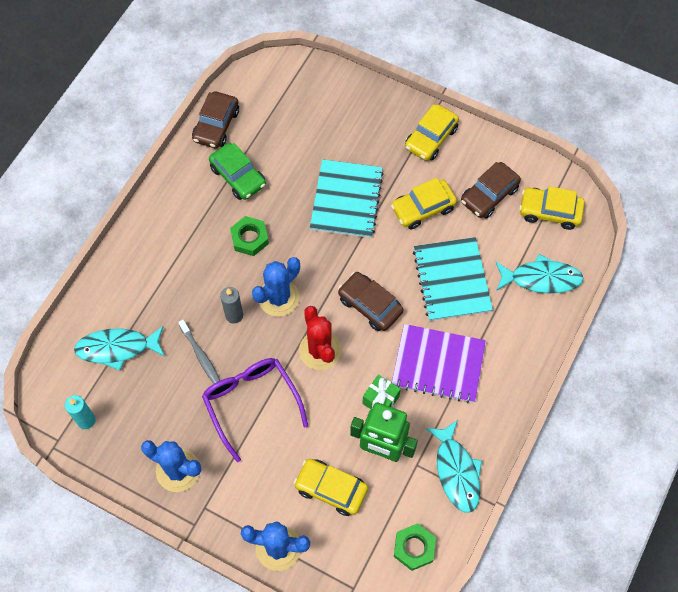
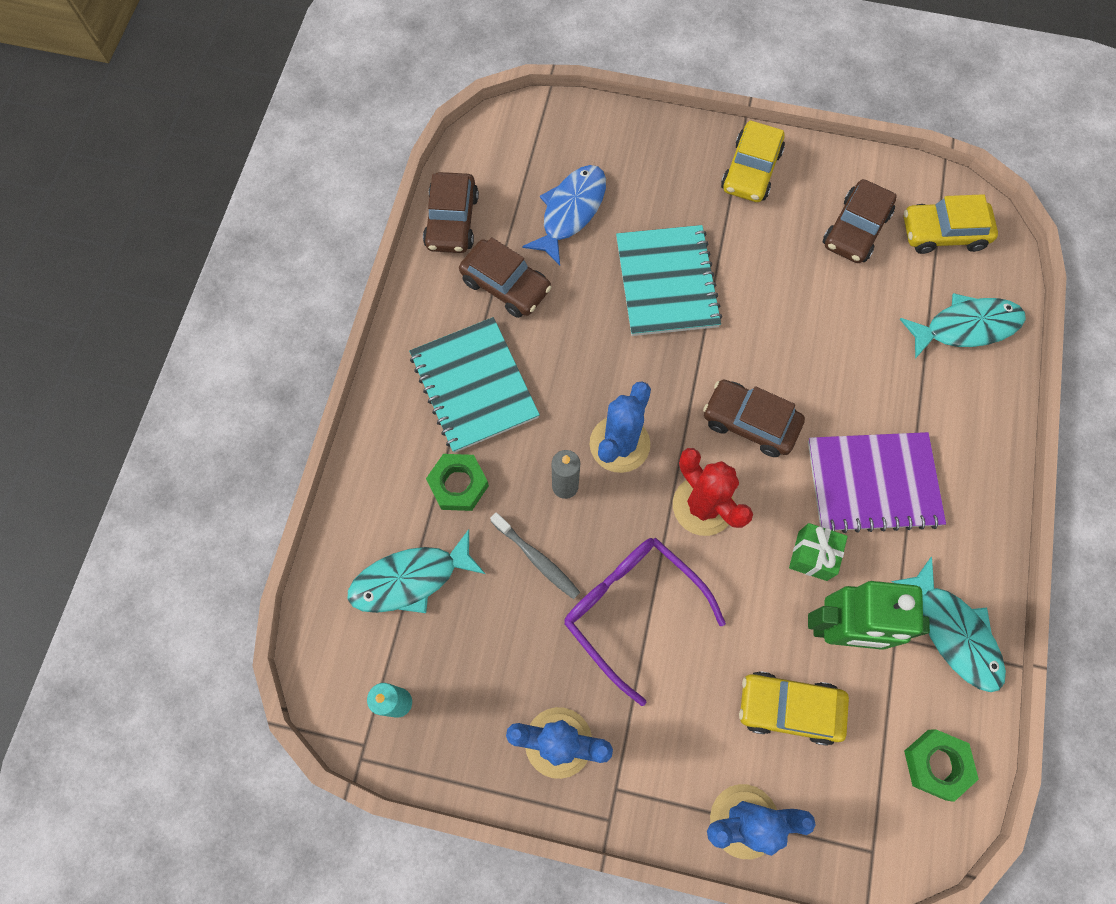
camera: 15 degrees left, 5 degrees up
green car [209,143,266,200] -> brown car [459,237,552,318]
green nut [230,216,269,256] -> green nut moved to [426,454,489,511]
yellow car [391,178,457,229] -> none
turquoise notebook [413,237,493,321] -> turquoise notebook moved to [409,317,540,453]
none -> blue fish [522,165,606,266]

